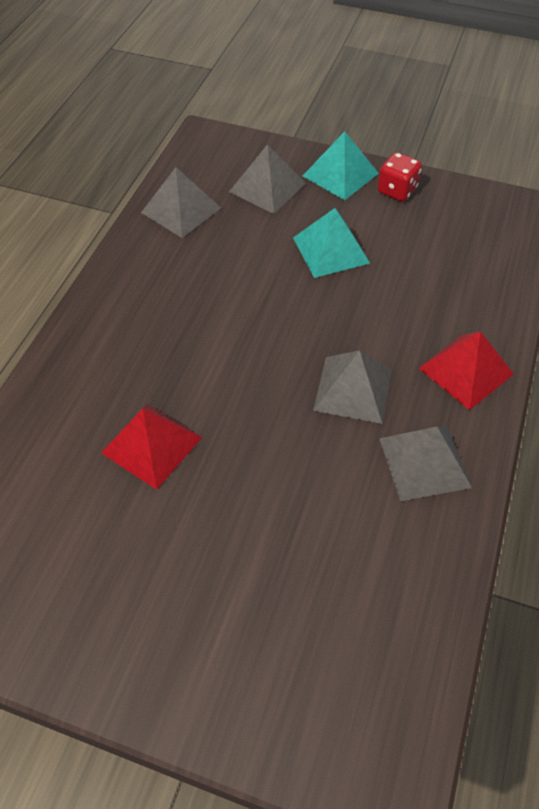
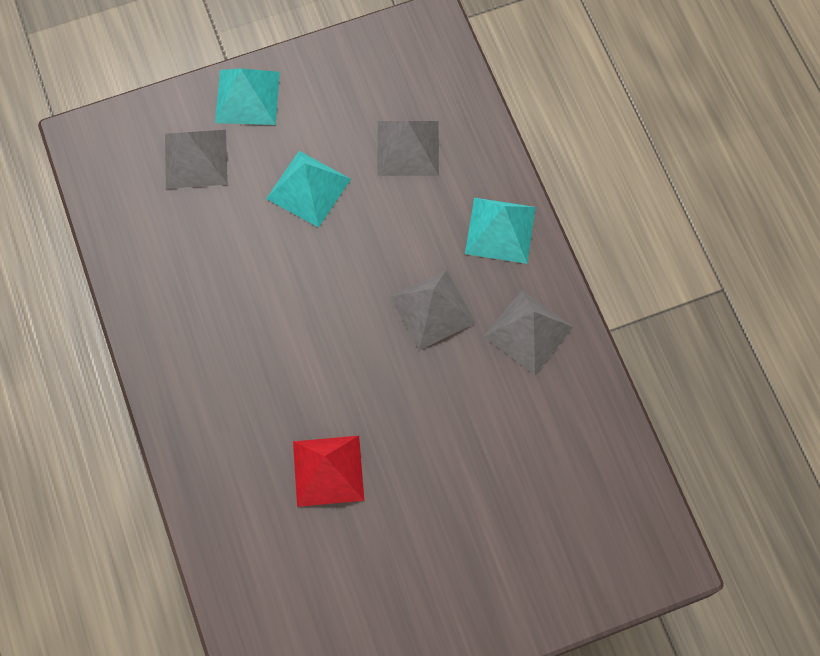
camera: 40 degrees left, 15 degrees up
grey pyramid [141,168,221,238] -> grey pyramid moved to [377,121,439,176]
red dice [378,152,422,202] -> none
red pyramid [419,331,514,410] -> turquoise pyramid [465,198,536,264]

